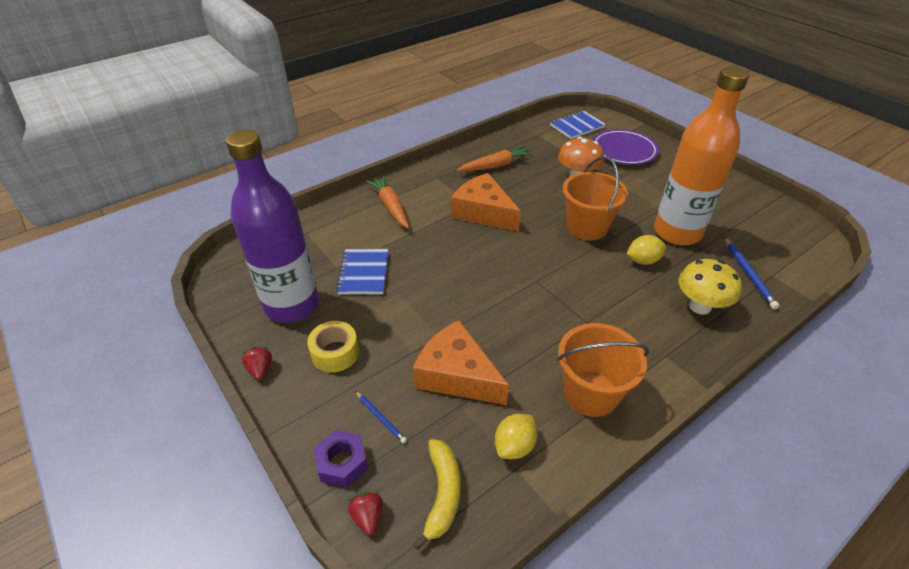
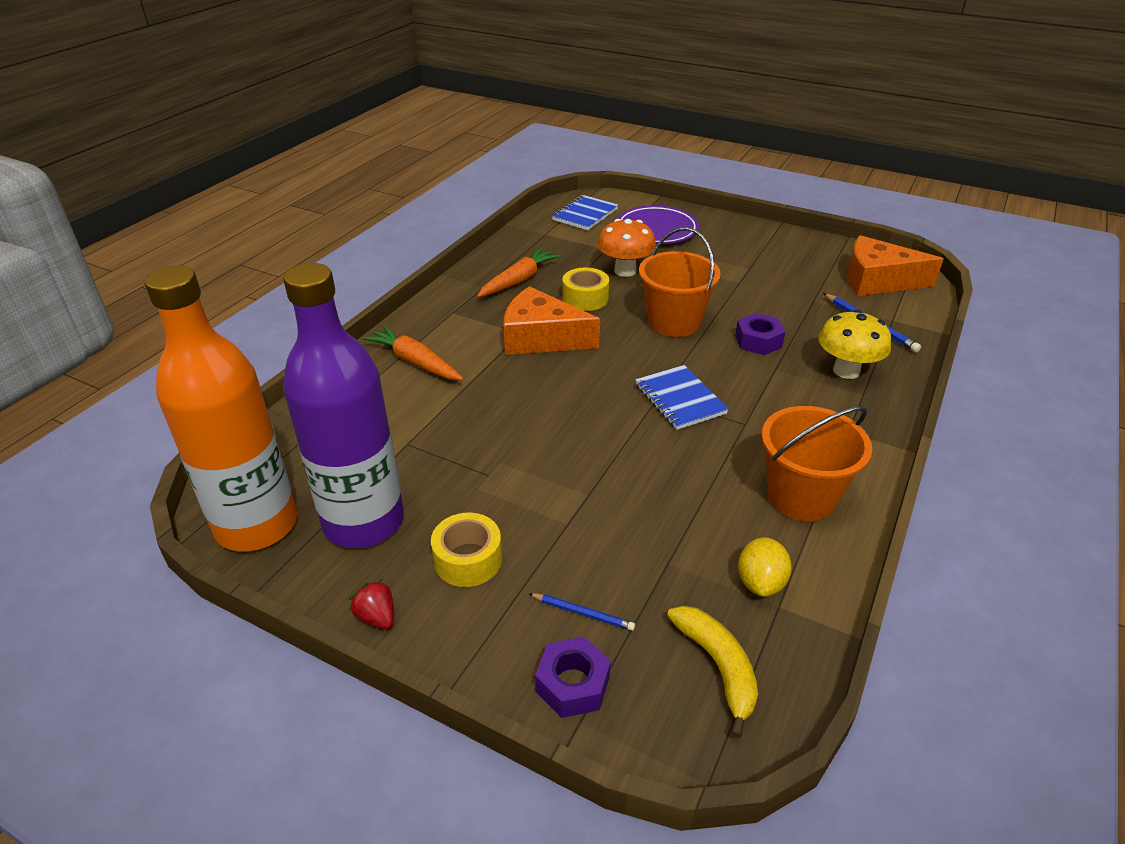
camera: 25 degrees left, 5 degrees down
blue notebook [336,249,388,294] -> blue notebook moved to [635,365,729,430]
red strawberry [348,491,383,535] -> none
orange cheese [413,320,509,405] -> orange cheese moved to [847,235,944,296]
yellow lemon [626,235,666,265] -> purple nut [735,313,785,355]
orange bottle [654,67,749,245] -> orange bottle moved to [145,265,297,552]
none -> yellow tape [563,268,609,311]

